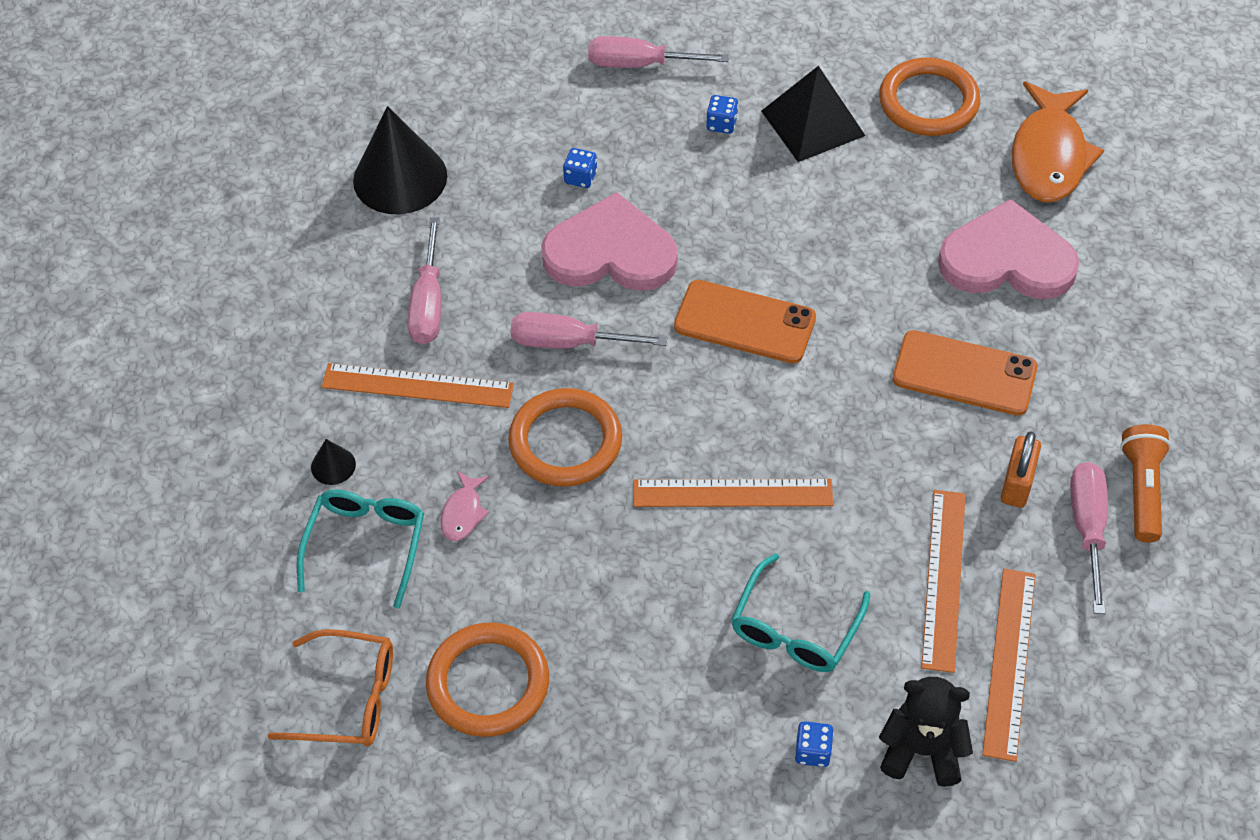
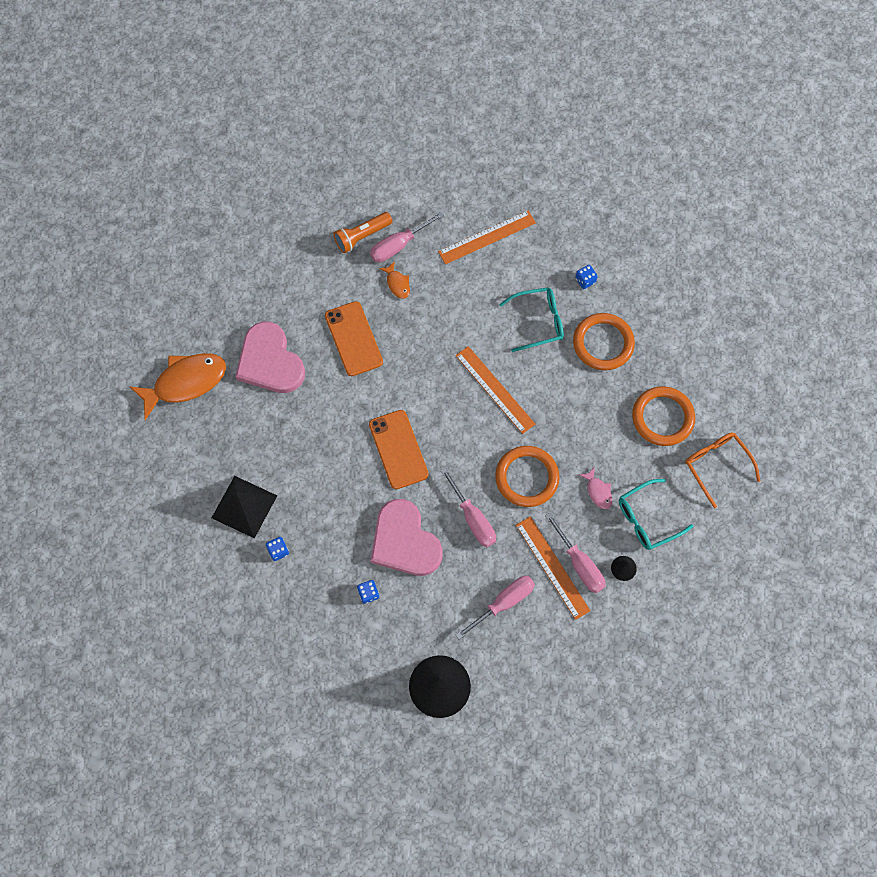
camera: 130 degrees left, 15 degrees up
pink fish [440,471,489,541] -> pink fish turned 90 degrees clockwise [579,467,612,509]
pink screwdriver [588,36,729,68] -> pink screwdriver moved to [545,512,605,593]
orange ring [879,58,981,136] -> orange ring moved to [573,313,635,371]
black teddy bear [879,677,973,787] -> none
orange ruler [921,490,966,673] -> none
orange padlock [1001,431,1041,508] -> orange fish [379,261,410,299]

